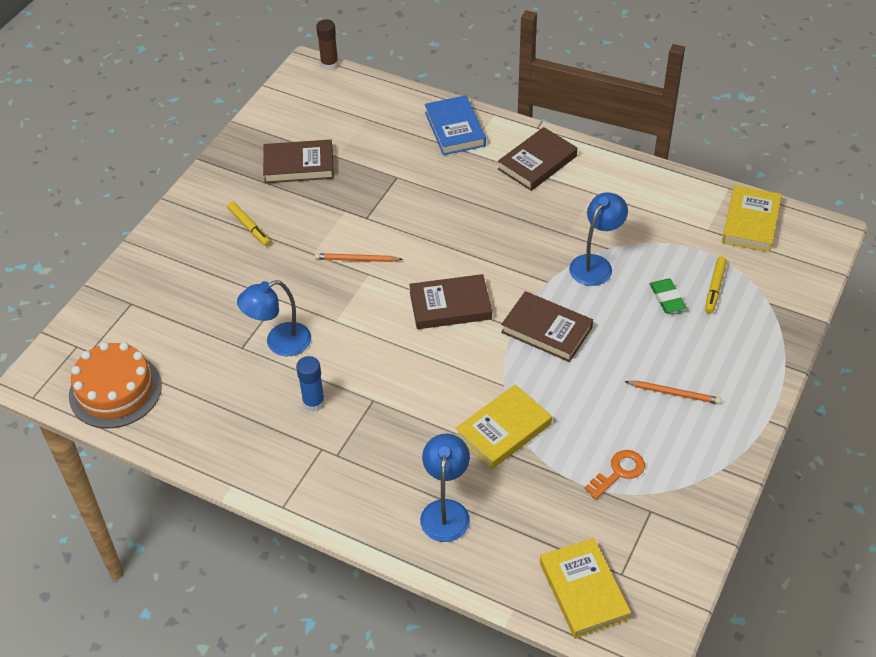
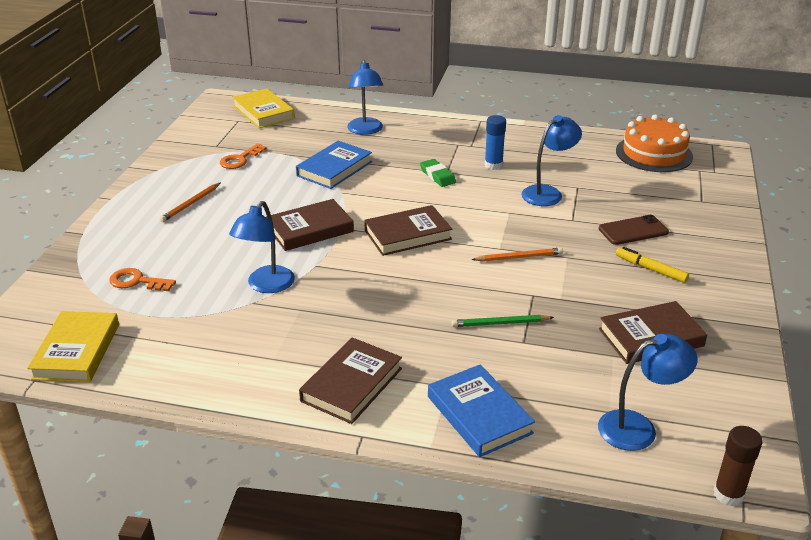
camera: 165 degrees right, 15 degrees down
yellow book [455,384,552,469] -> blue book [296,141,372,189]
brown book [501,291,593,362] -> brown book turned 45 degrees counterclockwise [266,199,354,251]
orange pencil [624,381,722,404] -> orange pencil turned 60 degrees counterclockwise [160,182,221,222]
green eraser [650,278,687,313] -> green eraser moved to [420,159,456,187]
yellow marker [705,257,727,314] -> orange key [109,268,176,291]
none -> green pencil [451,315,554,327]
none -> blue lamp [598,334,698,451]
none -> brown phone [599,215,669,245]

